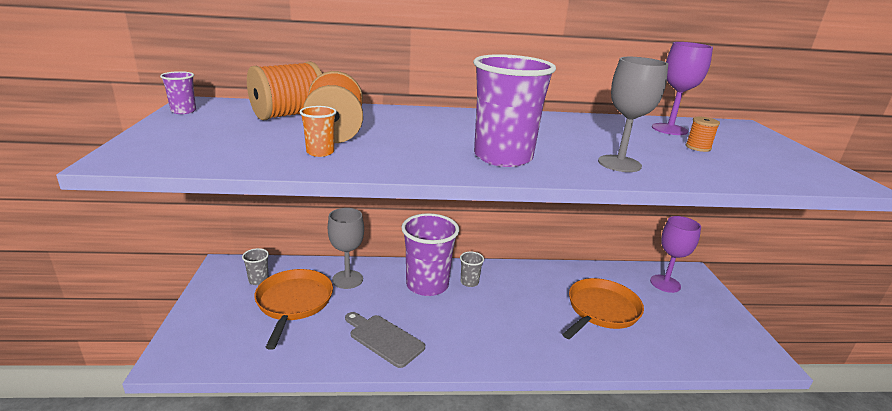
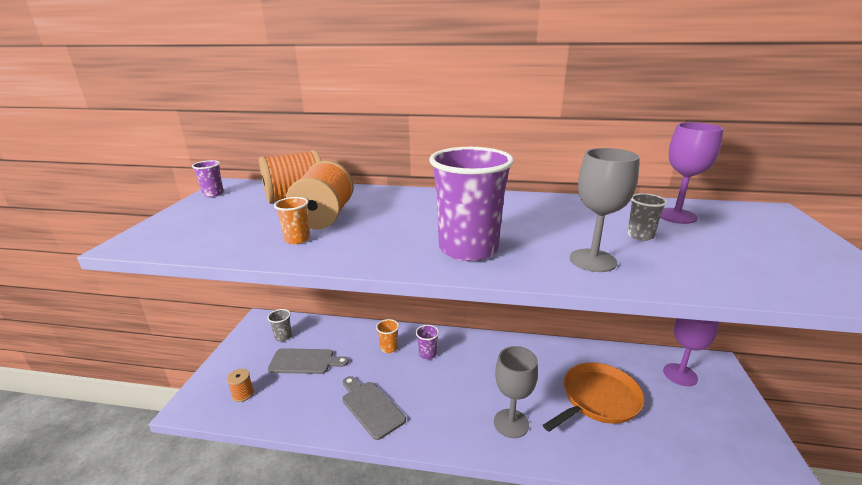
camera: 15 degrees right, 0 degrees up
orange pan [254,269,333,350] -> grey cutting board [268,348,349,374]
grey goblet [328,208,364,289] -> grey goblet moved to [494,346,538,438]
purple cup [401,213,459,296] -> purple cup [416,325,439,359], size x0.44
grey cup [460,251,484,287] -> grey cup moved to [627,193,667,241]
orange spool [686,117,720,152] -> orange spool moved to [227,369,254,402]
none -> orange cup [376,319,399,353]

